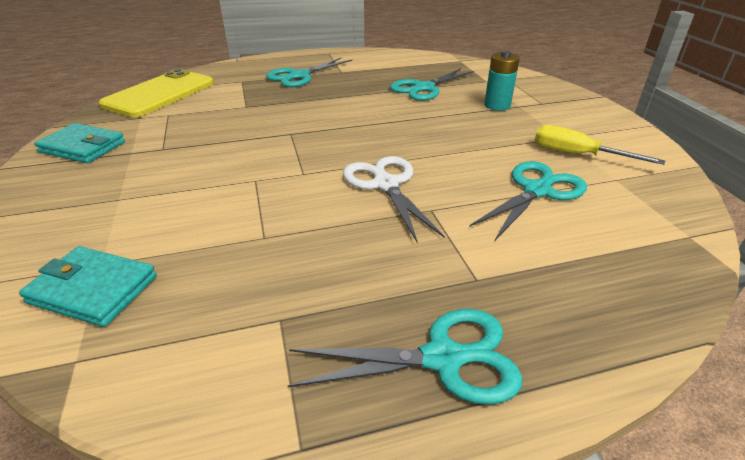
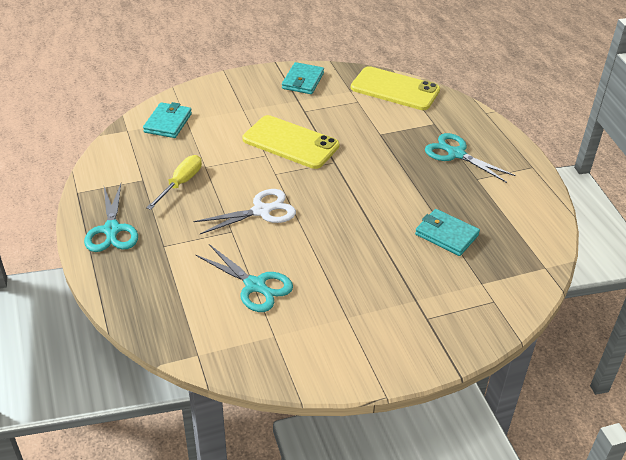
camera: 85 degrees right, 5 degrees up
turquoise scissors [390,68,474,101] -> turquoise wallet [415,209,480,256]
turquoise battery [484,51,520,111] -> none
yellow screwdriver [535,125,665,165] -> yellow screwdriver moved to [146,155,202,210]
none -> yellow phone [243,115,340,169]

